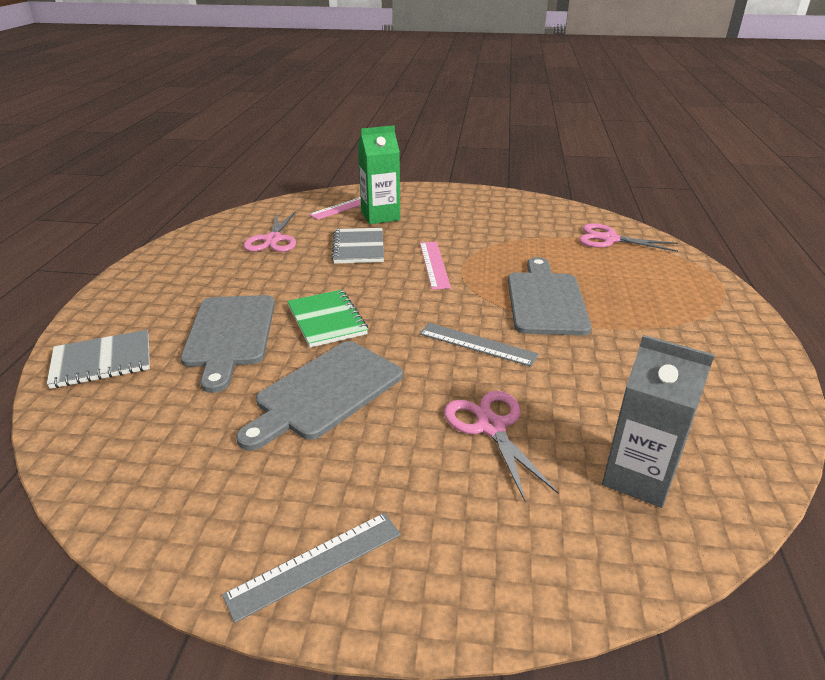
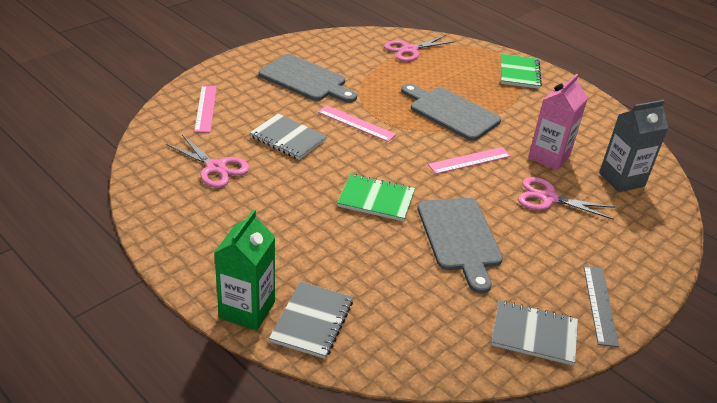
camera: 55 degrees left, 5 degrees up
grey cutting board [180,295,275,393] -> grey cutting board moved to [259,54,357,103]
green carton [358,125,400,224] -> green carton moved to [214,210,275,331]
grey ruler [419,323,539,367] -> pink ruler [428,147,511,174]
none -> grey notebook [491,300,578,365]
none -> green notebook [501,54,542,89]
none -> pink carton [528,74,588,171]

